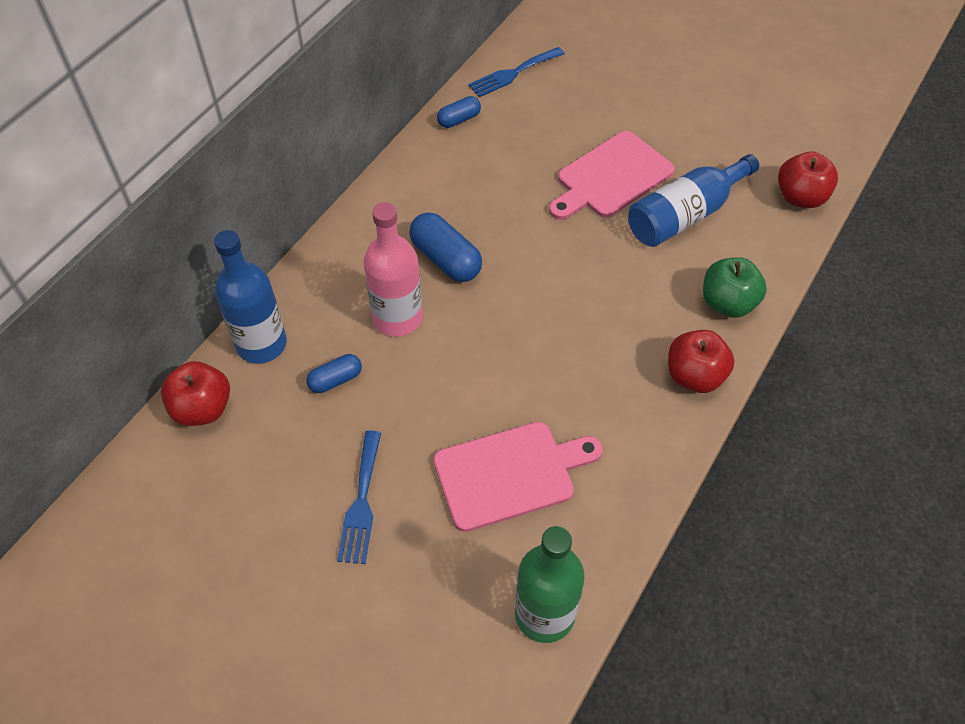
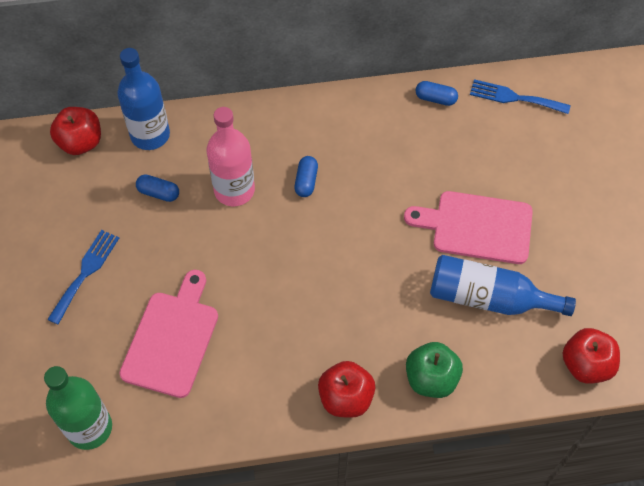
camera: 50 degrees right, 5 degrees up
blue fork [337,431,381,564] -> blue fork turned 150 degrees clockwise [47,230,119,325]
blue capsule [409,212,482,282] -> blue capsule [294,156,318,197], size x0.59
pink cutting board [433,422,603,532] -> pink cutting board turned 105 degrees counterclockwise [120,270,218,398]

